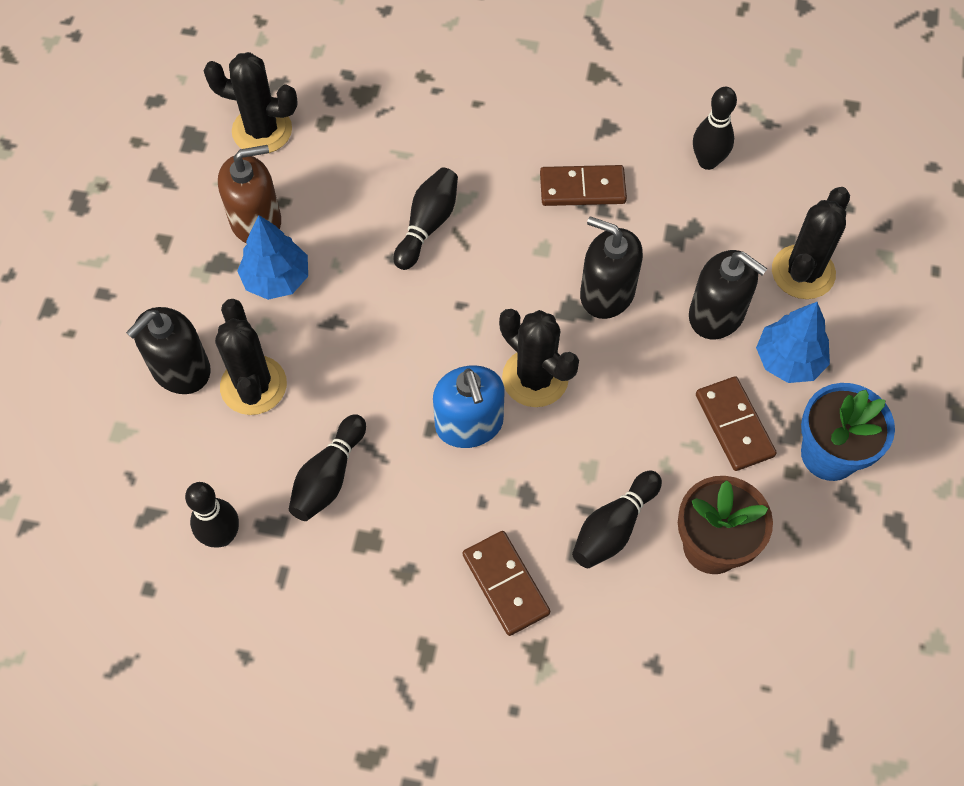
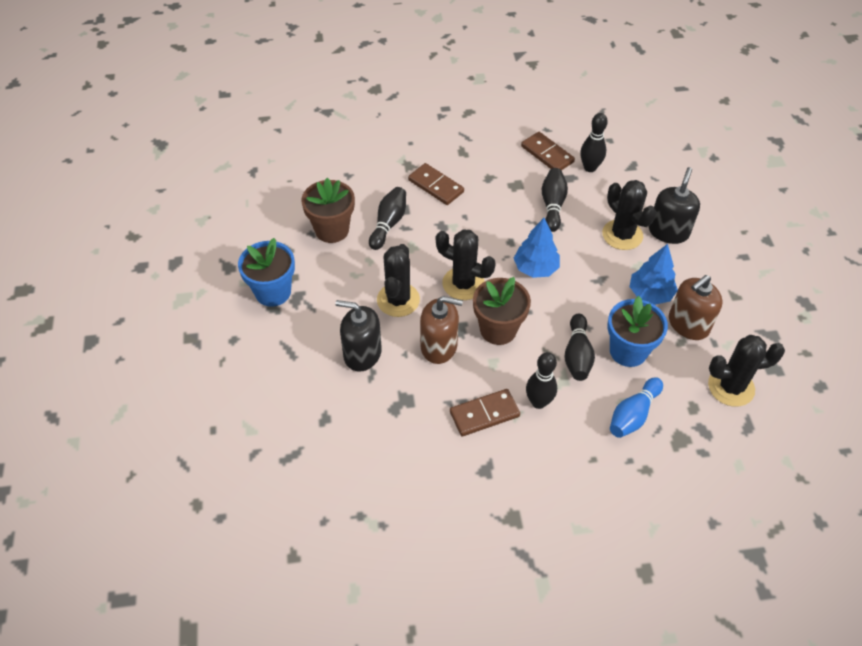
camera: 160 degrees right, 10 degrees down
blue soap dispenser [433,365,505,448] -> none
black soap dispenser [580,216,643,319] -> brown soap dispenser [420,296,463,364]
black bowling pin [693,87,737,170] -> black bowling pin moved to [526,352,557,409]
brown domino [696,376,777,471] -> brown domino moved to [521,132,575,171]
blue tree [756,302,830,383] -> blue tree moved to [514,218,560,278]
black cactus [772,187,850,299] -> black cactus moved to [377,244,420,317]
none -> brown flower pot [473,277,531,345]
none -> blue flower pot [607,296,668,367]
none -> blue bowling pin [610,377,663,438]

